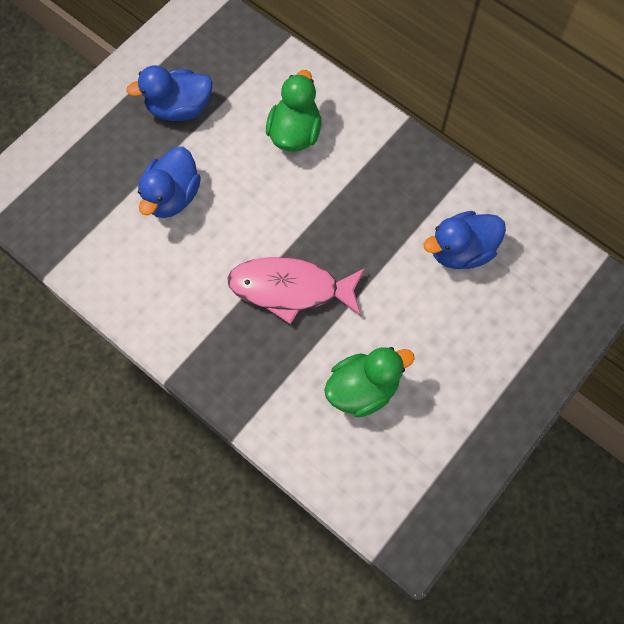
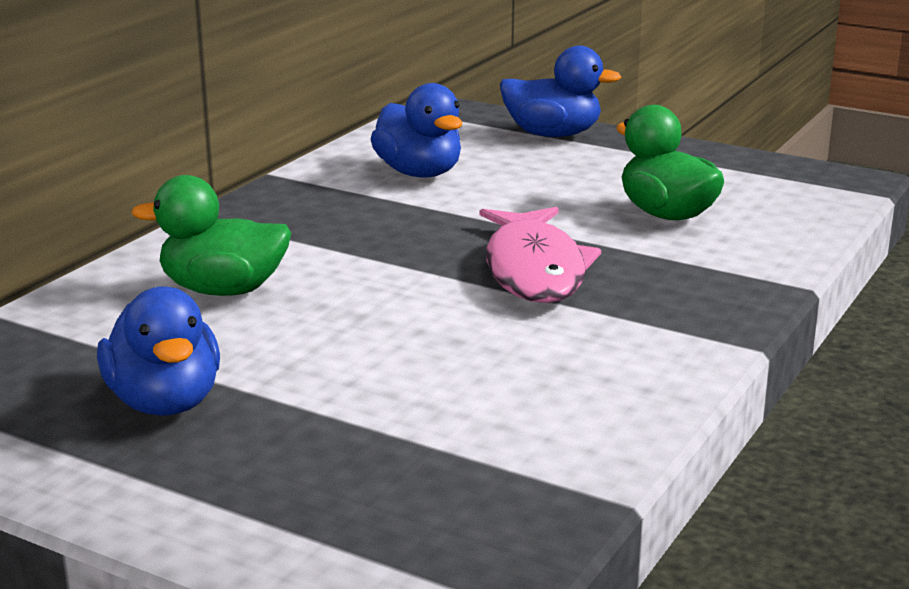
camera: 100 degrees left, 45 degrees down
blue duck [138,147,201,218] -> blue duck moved to [500,46,621,137]

